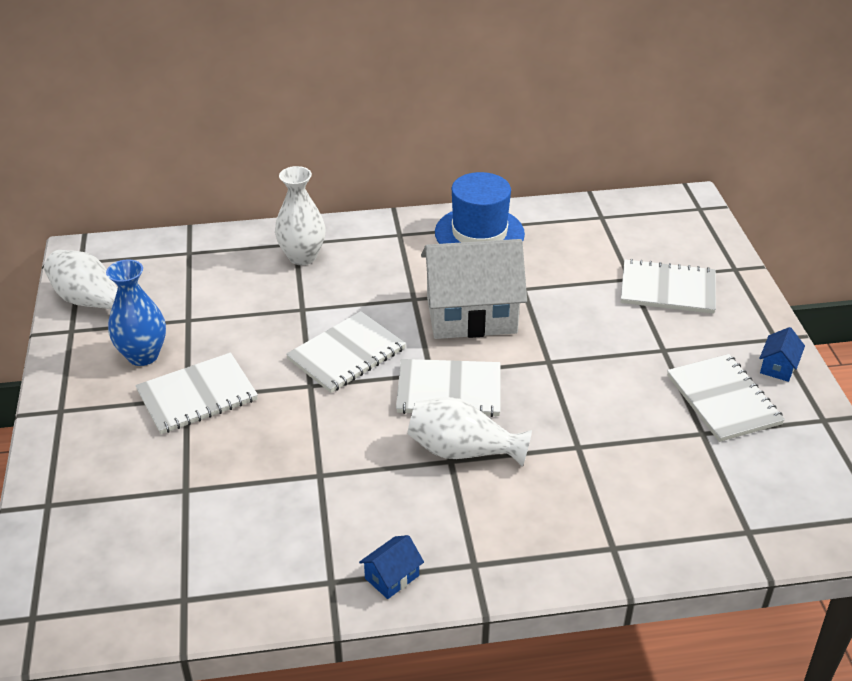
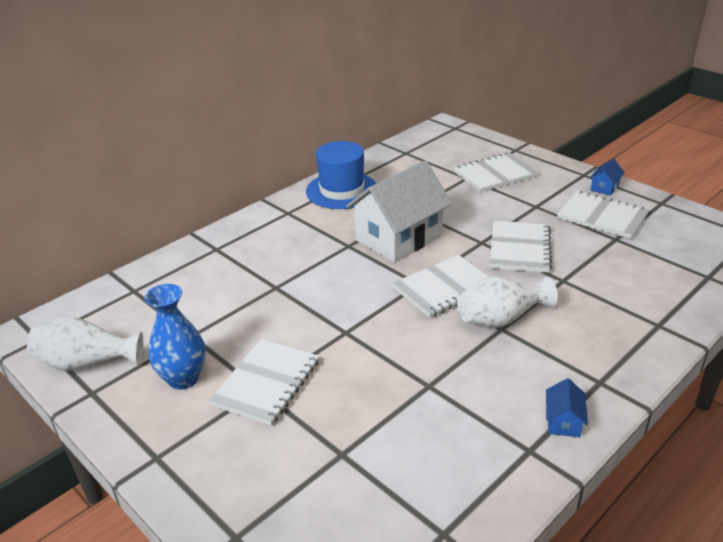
camera: 35 degrees left, 5 degrees down
white vase [275,166,326,265] -> none
white notebook [286,311,406,393] -> white notebook moved to [490,221,552,273]
blue house [759,327,805,382] -> blue house turned 45 degrees clockwise [590,159,625,196]

